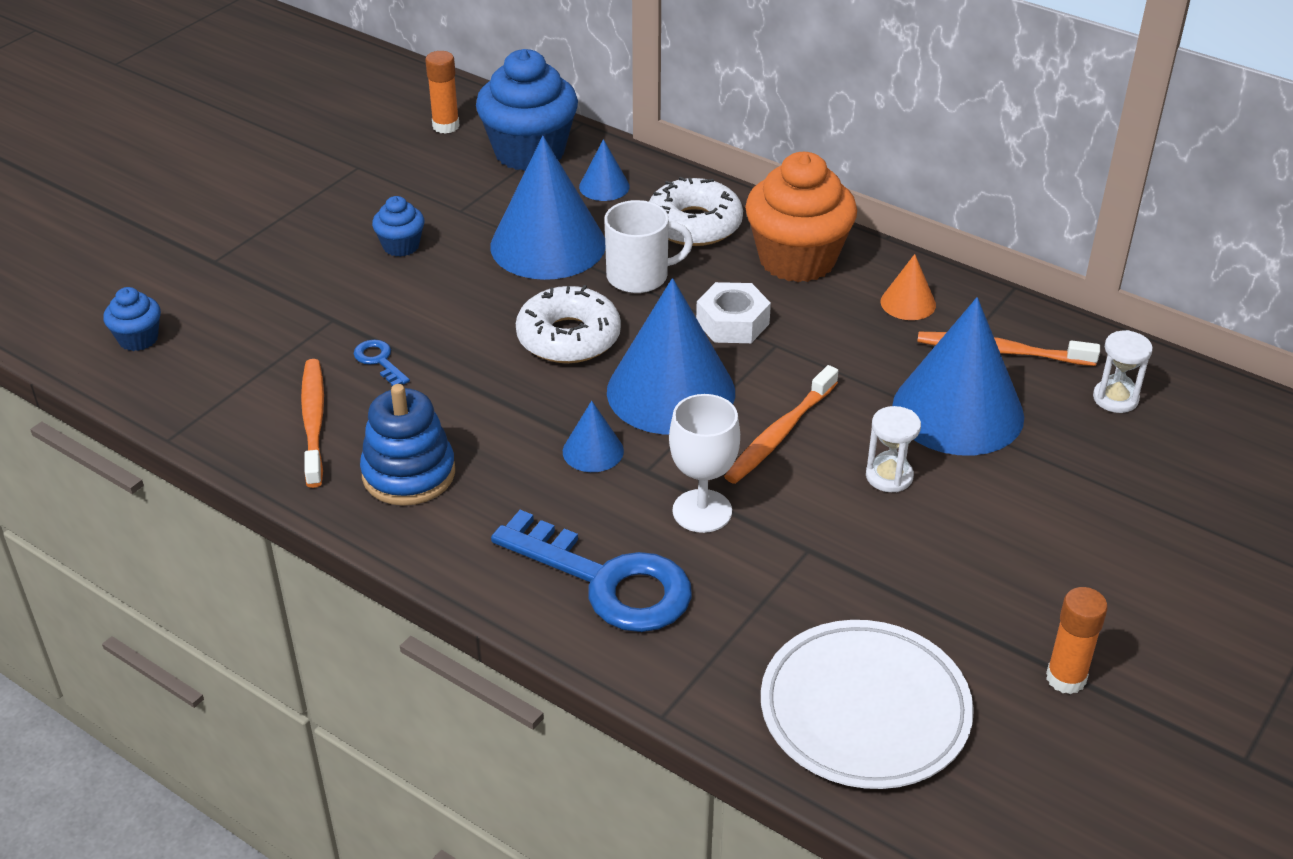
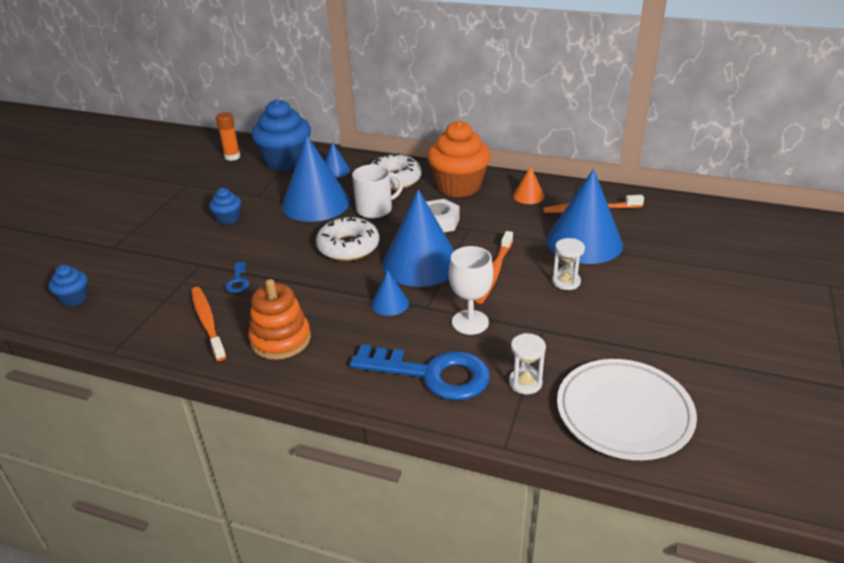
camera: 15 degrees left, 5 degrees down
blue key [354,340,410,386] -> blue key turned 135 degrees counterclockwise [225,262,249,293]
blue stacking toy [360,384,455,506] -> orange stacking toy [248,279,311,360]
orange glue stick [1046,587,1108,694] -> none
white hourglass [1093,330,1153,413] -> white hourglass moved to [509,333,546,394]

